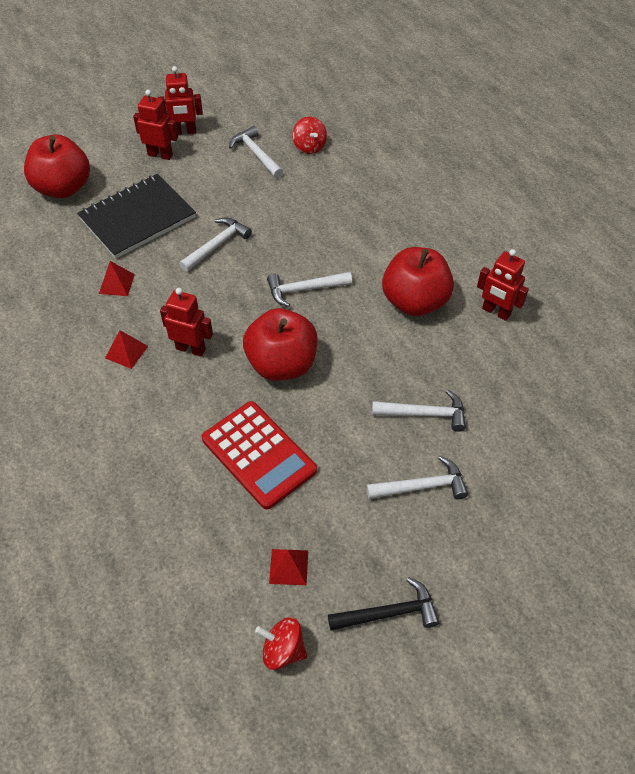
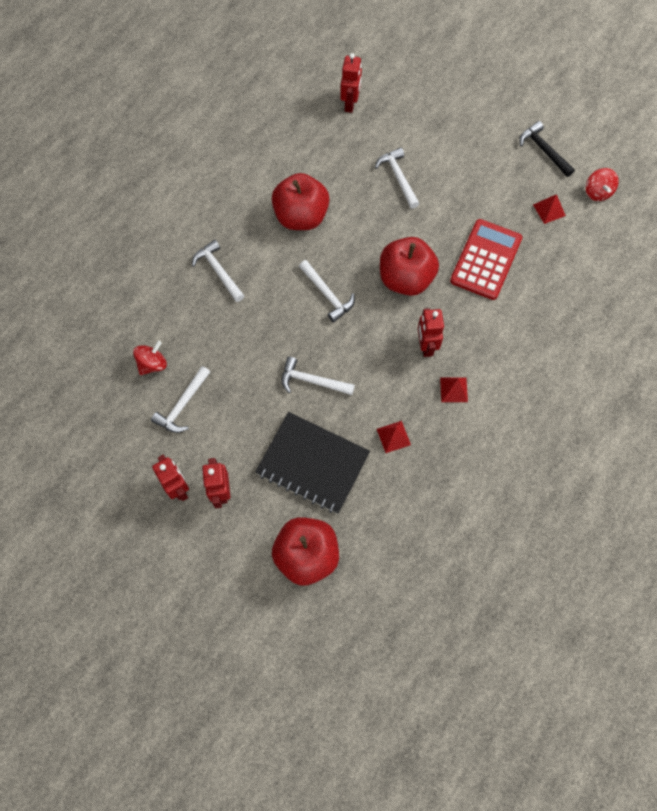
camera: 115 degrees left, 15 degrees up
white hammer [366,456,468,499] -> white hammer moved to [192,240,244,302]
red robot [477,249,529,321] -> red robot moved to [340,53,362,113]

